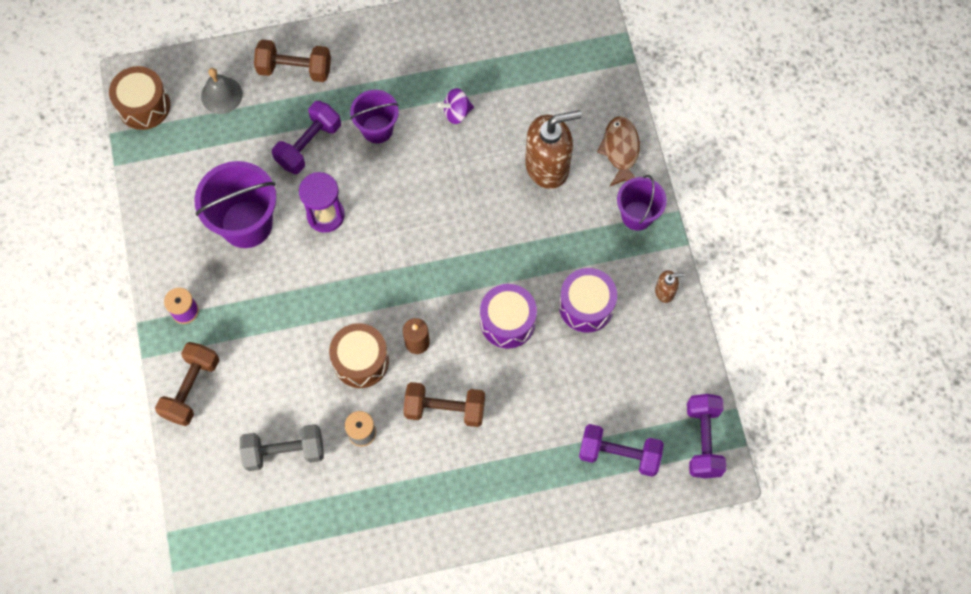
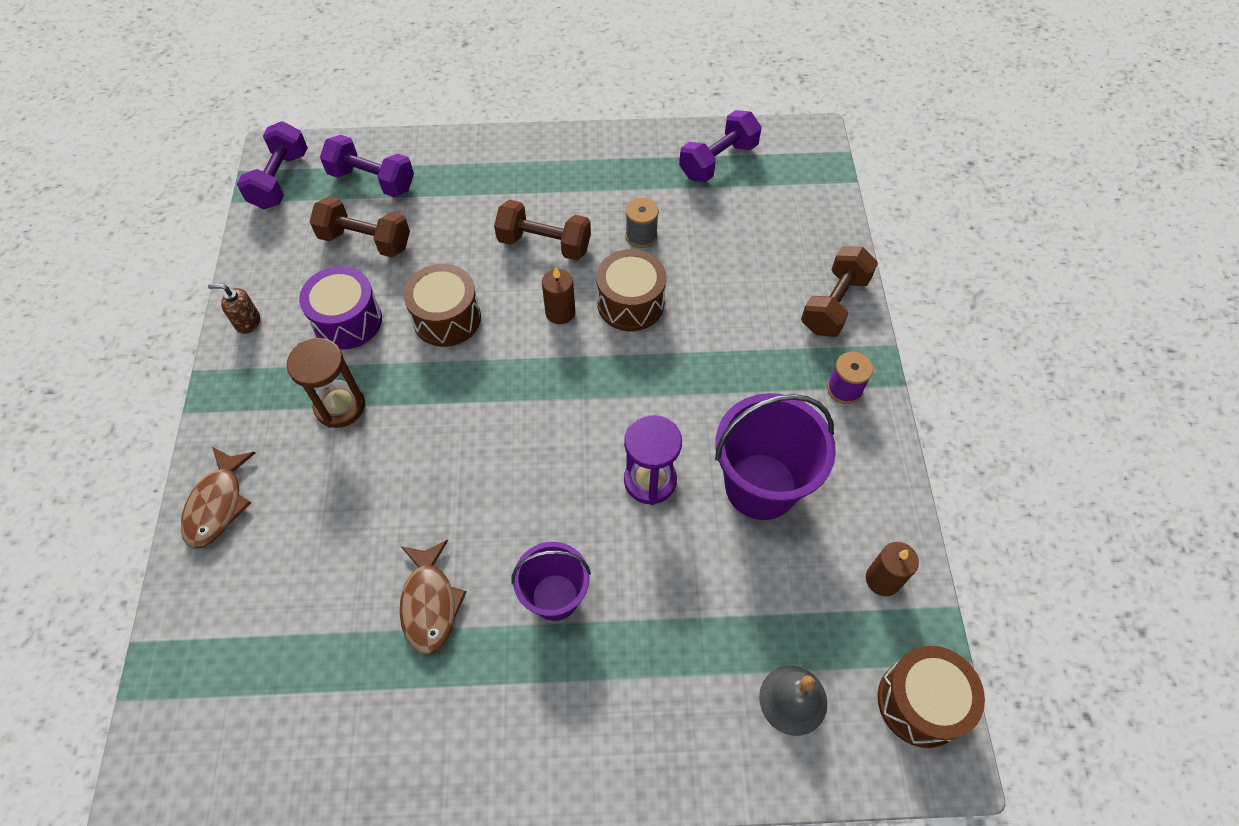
camera: 170 degrees left, 10 degrees down
grey dumbbell [240,424,324,471] -> none
brown dumbbell [254,39,331,82] -> brown dumbbell moved to [310,196,410,258]
purple dumbbell [272,101,341,174] -> purple dumbbell moved to [679,110,762,182]
purple spinning top [438,88,474,124] -> brown fish [400,540,467,655]
purple drum [480,284,537,348] -> brown drum [403,264,481,347]
brown soap dispenser [525,110,582,189] -> none
purple bucket [617,175,667,230] -> none
none -> brown hourglass [286,338,365,428]
none -> brown candle [866,542,919,596]

